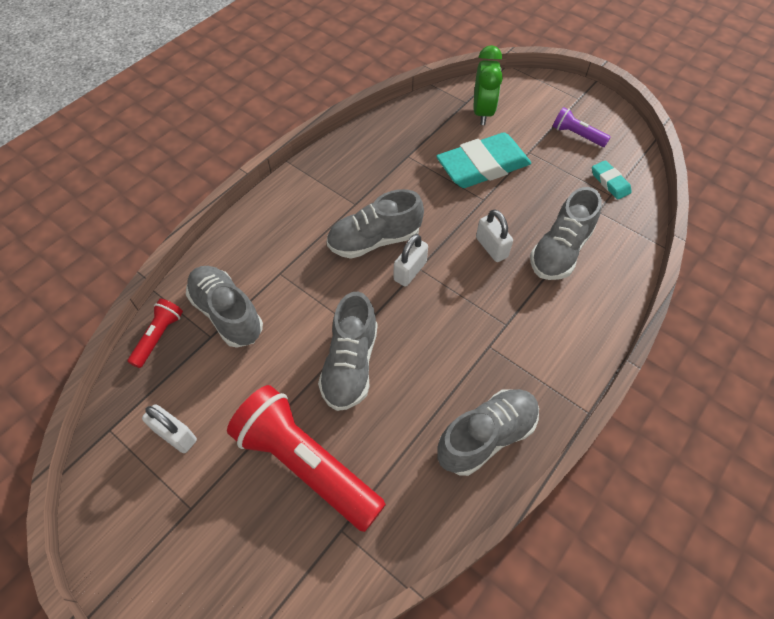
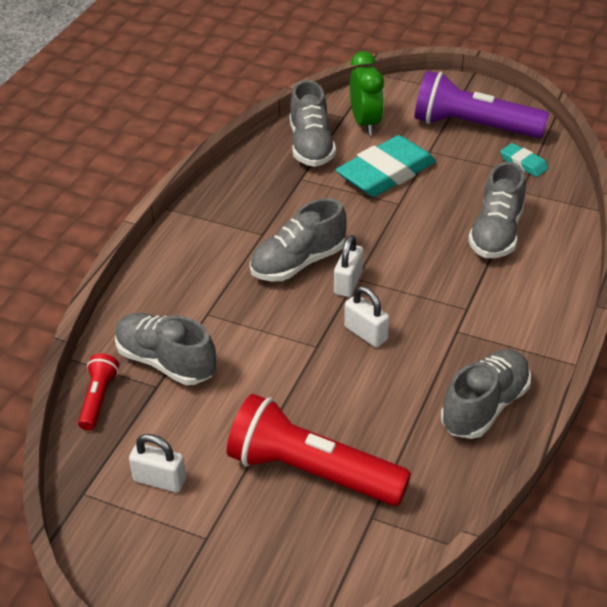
camera: 15 degrees left, 15 degrees down
grey shoe [318,292,377,411] -> grey shoe moved to [290,80,336,167]
white padlock [476,209,513,262] -> white padlock moved to [344,286,389,347]
purple flashlight [553,107,611,147] -> purple flashlight [415,71,549,139], size x2.09

